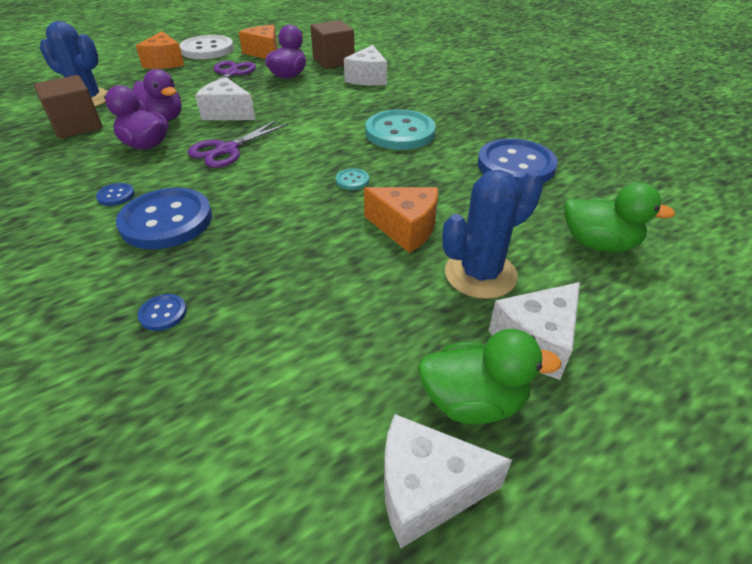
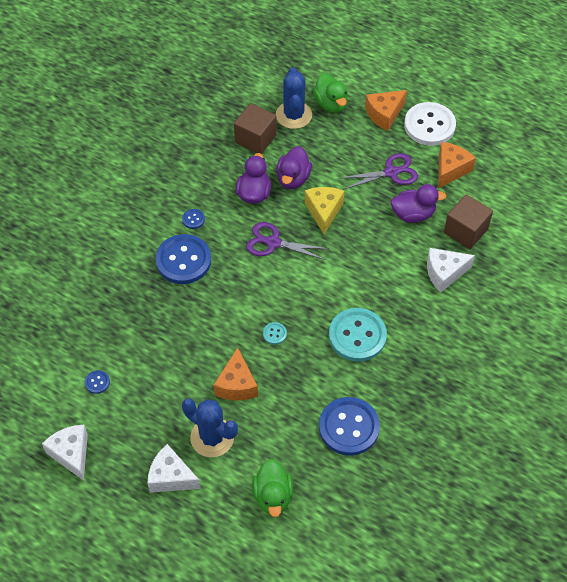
camera: 65 degrees right, 15 degrees up
blue button [138,294,187,331] -> blue button moved to [85,370,110,394]
white cheese [195,77,256,120] -> yellow cheese [304,187,344,234]
green duck [418,329,561,424] -> green duck moved to [313,73,348,113]

